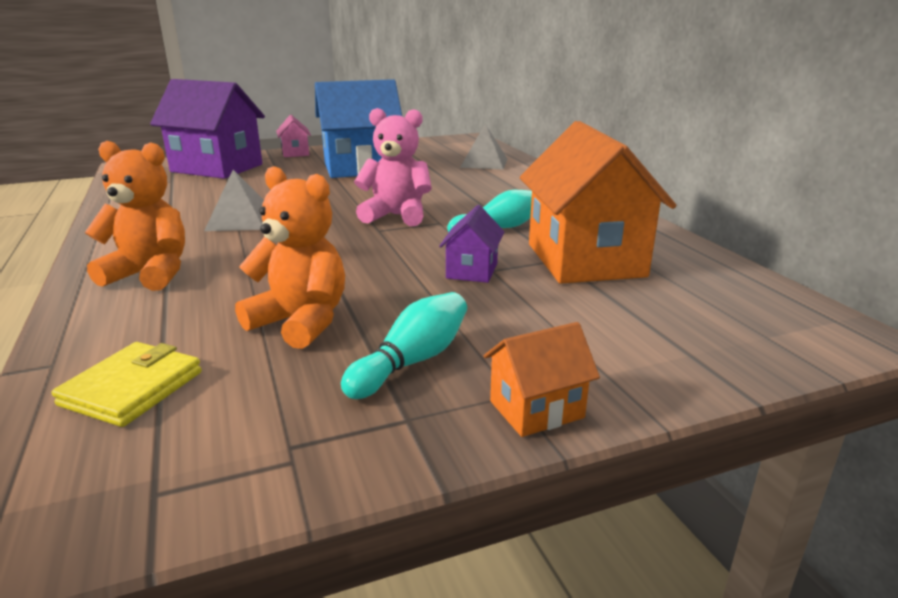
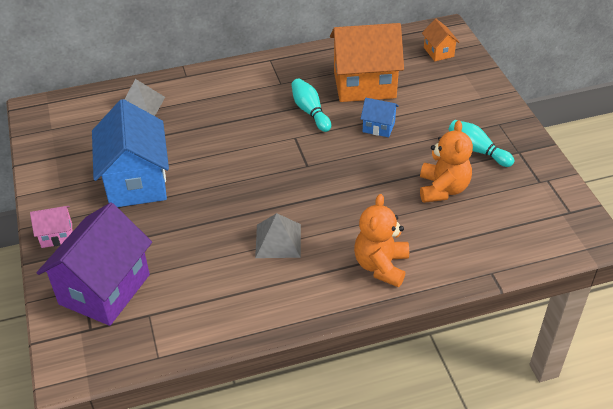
camera: 85 degrees left, 20 degrees up
yellow wallet [52,342,202,427] -> none
orange teddy bear [235,166,345,349] -> orange teddy bear turned 150 degrees clockwise [420,120,473,203]
pink teddy bear [354,108,432,226] -> none
purple house [439,205,504,283] -> blue house [361,98,399,137]
orange house [484,322,600,437] -> orange house moved to [422,19,460,61]

